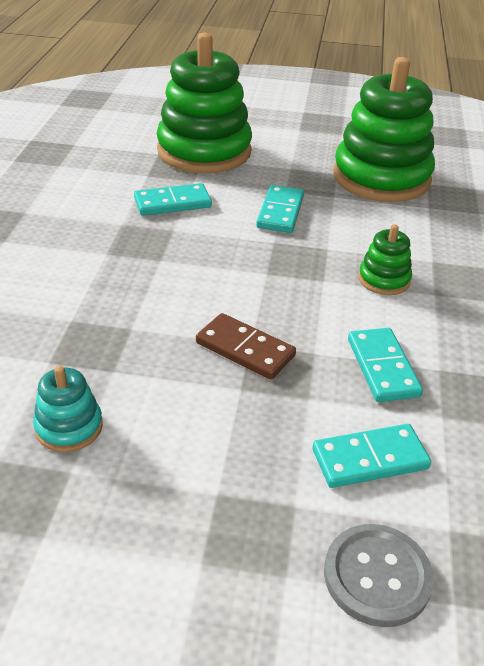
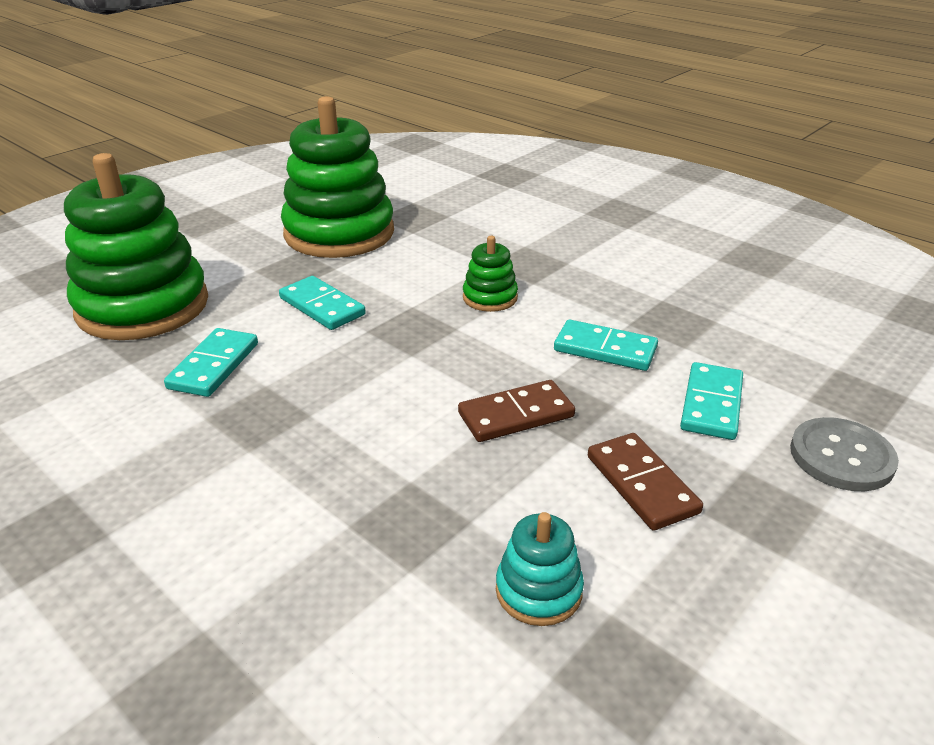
camera: 55 degrees left, 5 degrees down
none -> brown domino [588,433,703,531]

